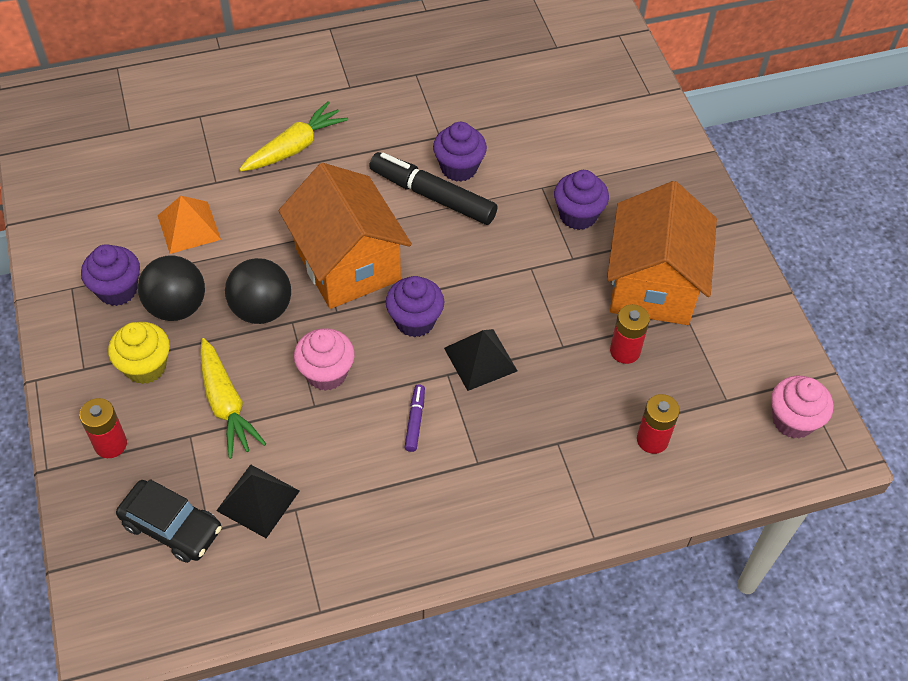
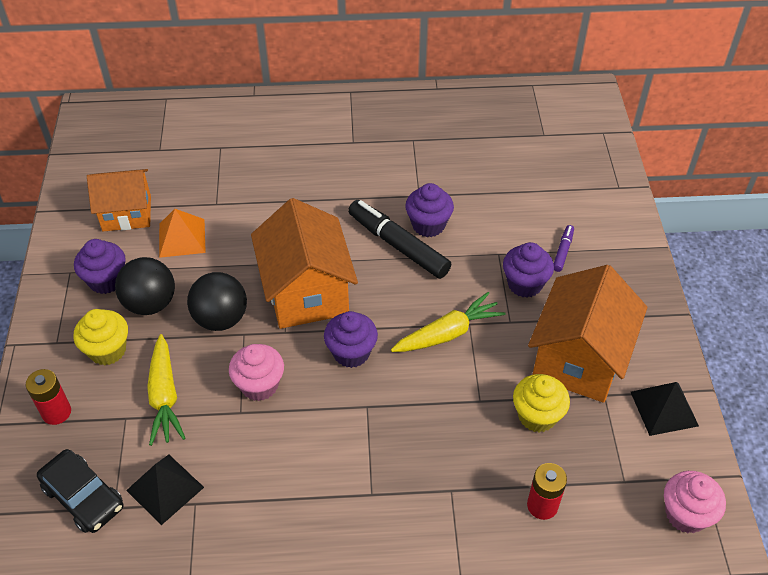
camera: 15 degrees right, 5 degrees down
yellow carrot [239,101,348,171] -> yellow carrot moved to [391,292,506,352]
purple marker [404,385,425,452] -> purple marker moved to [554,225,574,272]
black pyramid [444,329,517,391] -> black pyramid moved to [631,382,699,436]
red battery [610,304,650,364] -> yellow cupcake [513,374,570,432]
none -> orange house [87,169,151,232]

